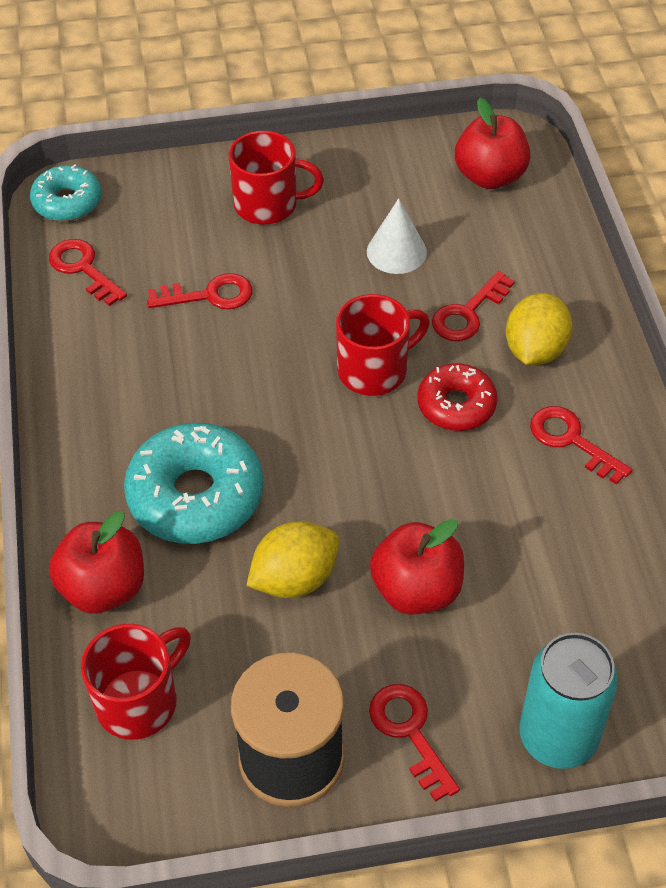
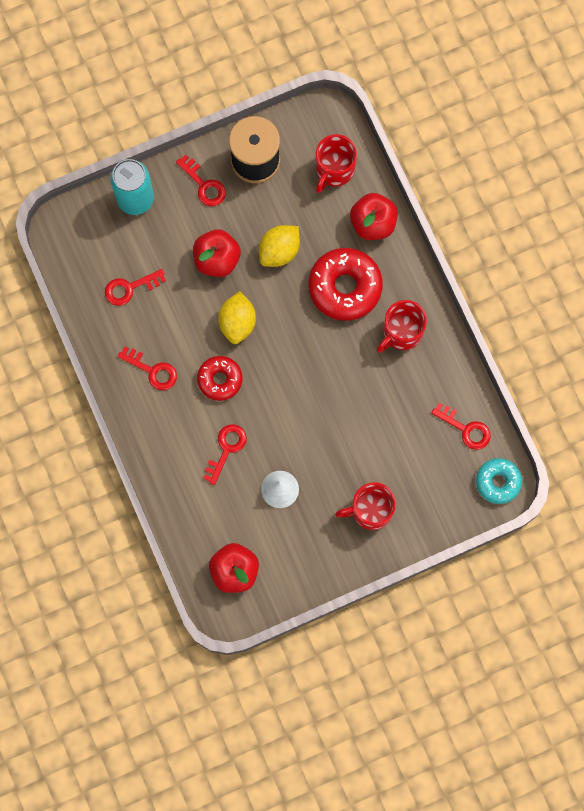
camera: 165 degrees right, 25 degrees up
turquoise donut [124,423,263,544] -> red donut [309,248,383,321]
red key [147,273,252,309] -> red key moved to [105,269,166,306]
red mug [336,294,430,396] -> red mug moved to [377,300,427,353]
yellow lemon [506,293,572,365] -> yellow lemon moved to [218,291,256,344]

